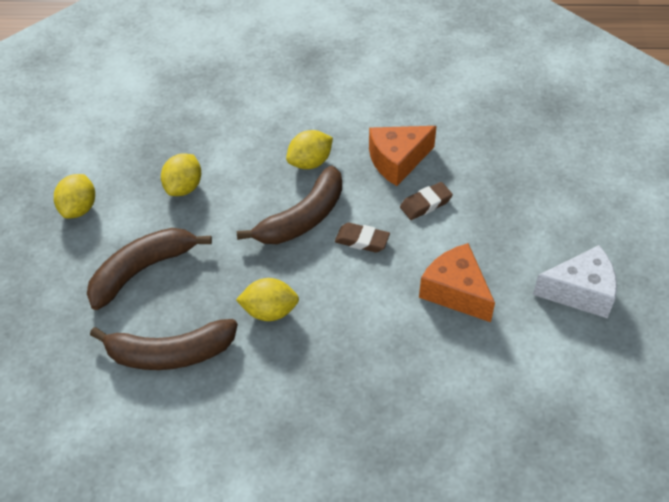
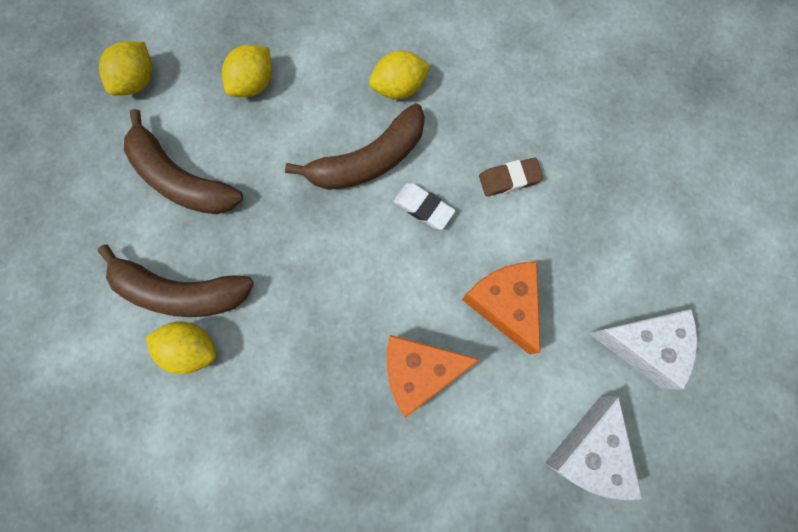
camera: 15 degrees right, 25 degrees up
brown banana [87,228,212,310] -> brown banana turned 120 degrees counterclockwise [124,109,243,214]
yellow lemon [236,278,299,321] -> yellow lemon moved to [146,322,216,374]
brown eraser [335,223,390,253] -> white eraser [393,183,455,230]
orange cheese [369,126,436,186] -> orange cheese moved to [387,335,480,418]
none -> white cheese [545,395,643,500]

